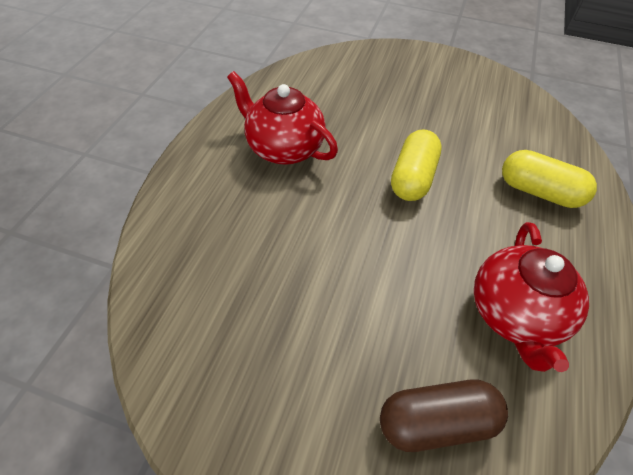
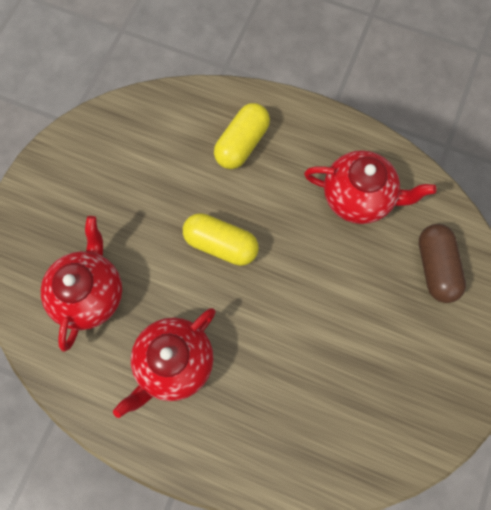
camera: 85 degrees left, 20 degrees up
none -> red teapot [41,216,122,352]

